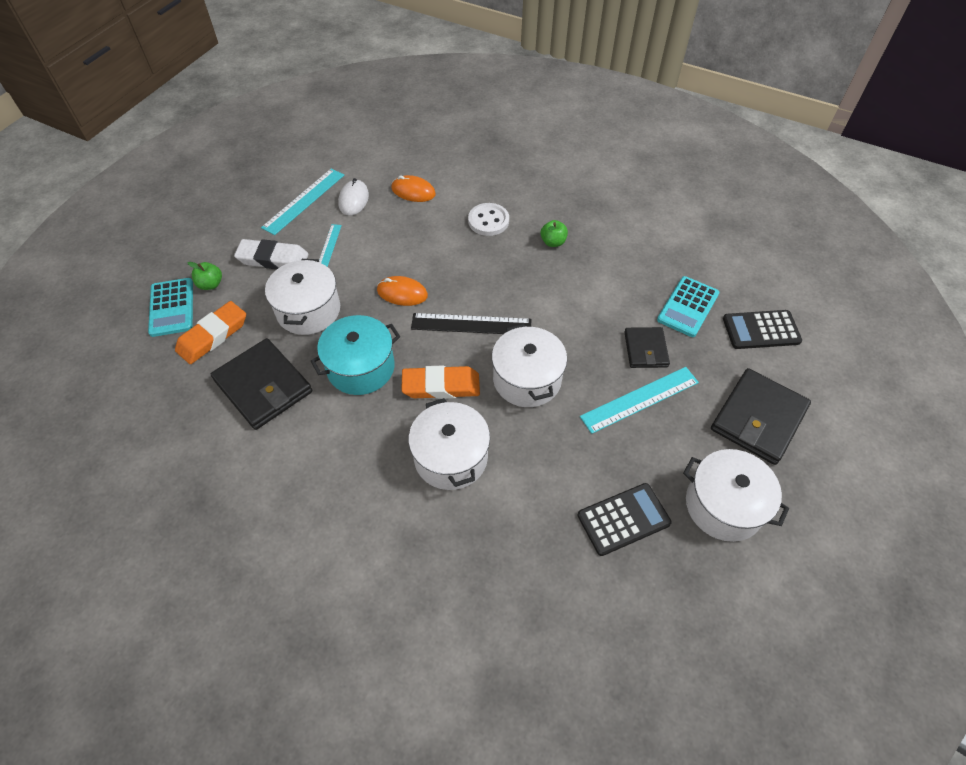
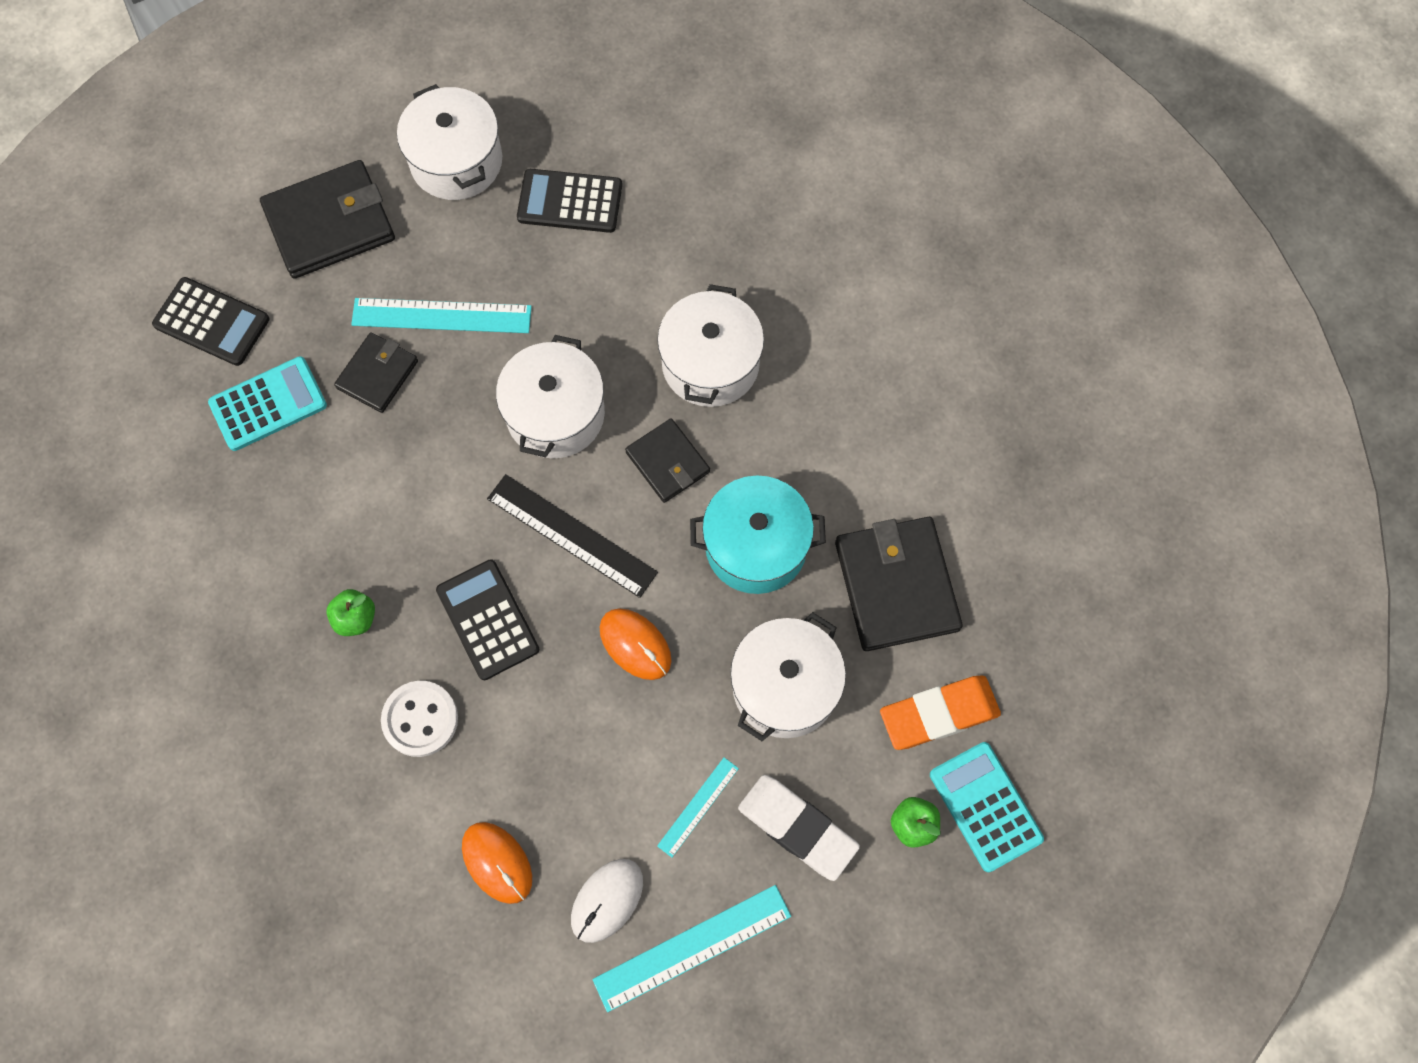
camera: 150 degrees left, 15 degrees up
turquoise calculator [148,278,193,337] -> turquoise calculator turned 45 degrees counterclockwise [930,742,1044,872]
orange eraser [401,365,480,399] -> black wallet [625,418,710,503]
none -> black calculator [436,559,539,680]

